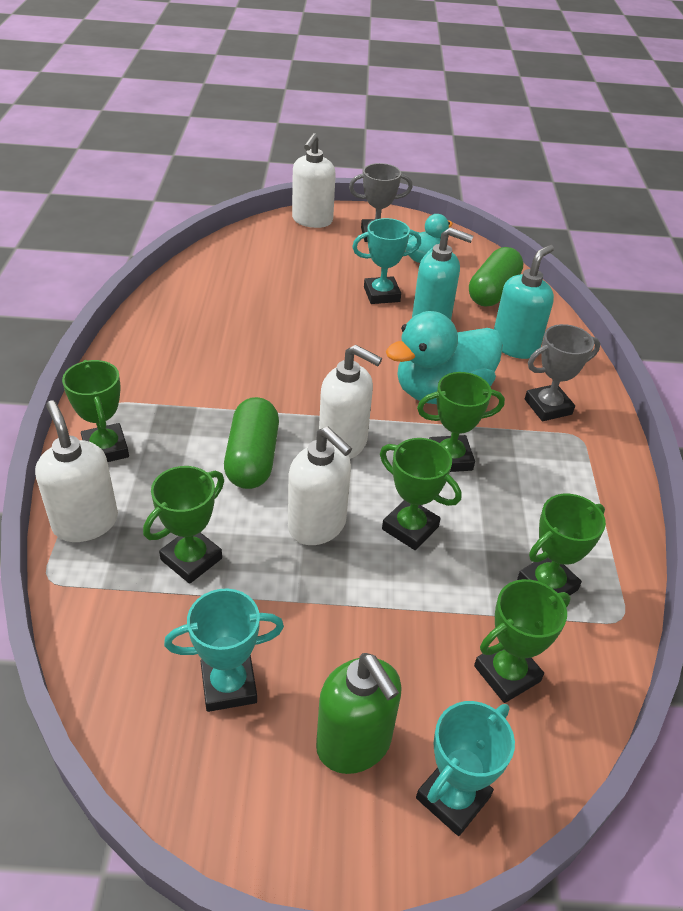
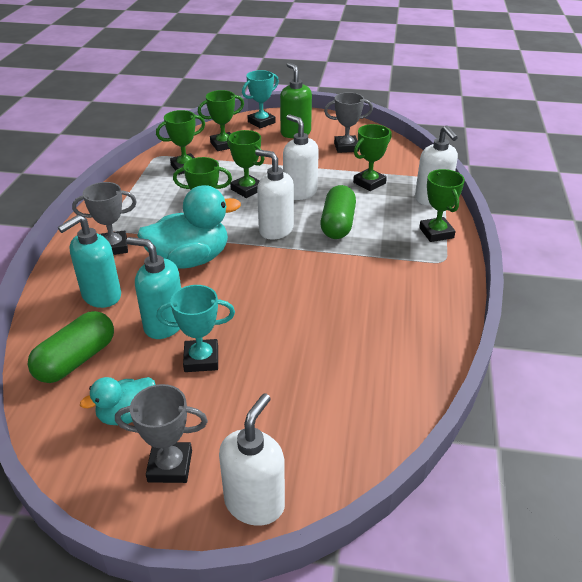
camera: 170 degrees left, 5 degrees down
turquoise trophy [164,589,284,712] -> grey trophy [324,92,373,153]

